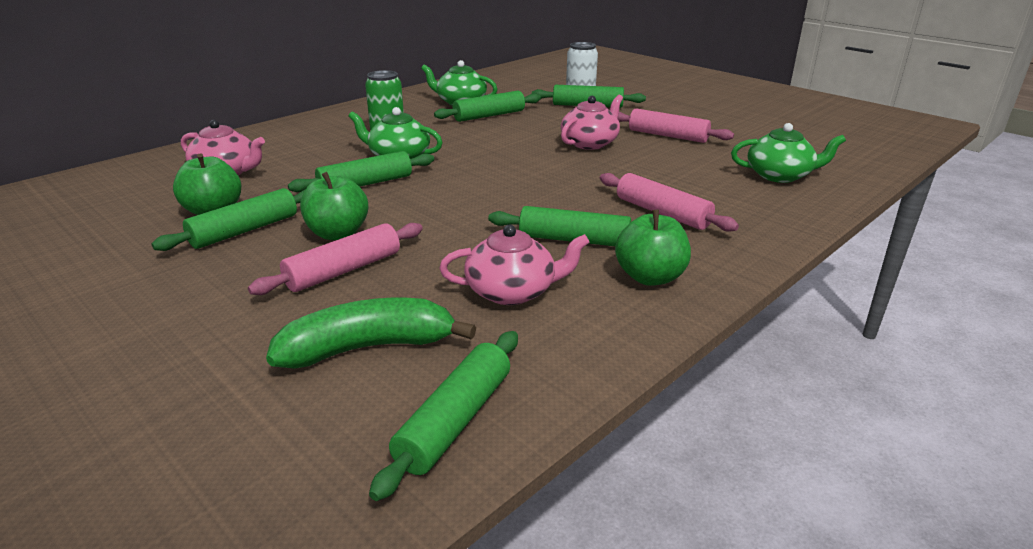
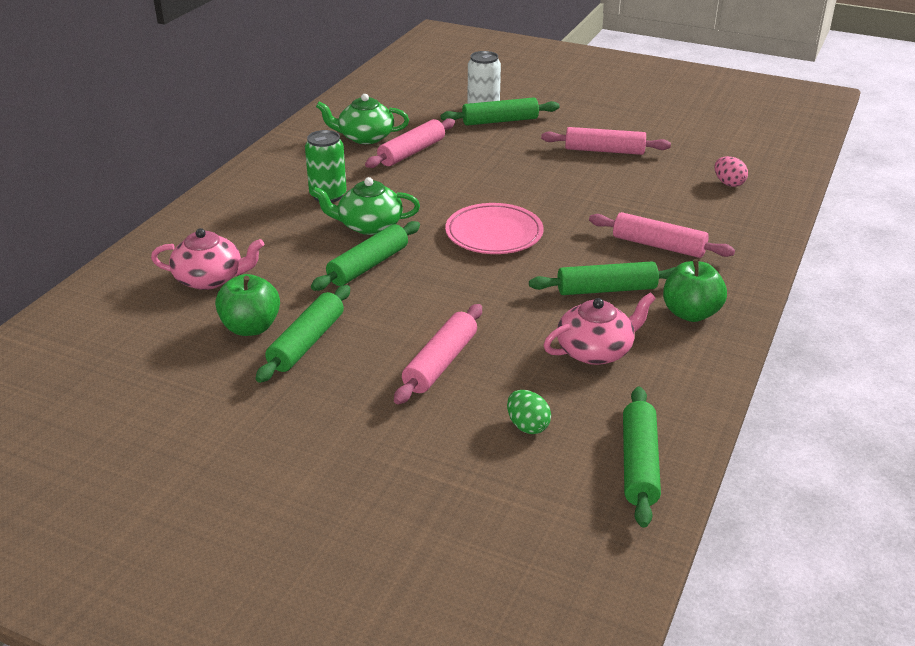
camera: 20 degrees left, 5 degrees up
green banana [266,298,476,369] -> green egg [507,390,551,434]
green apple [300,172,368,240] -> none
green rolling pin [434,91,541,122] -> pink rolling pin [365,118,455,168]
pink teapot [561,95,623,150] -> none
green teapot [731,123,846,183] -> pink egg [715,156,748,187]
none -> pink plate [445,203,544,254]

